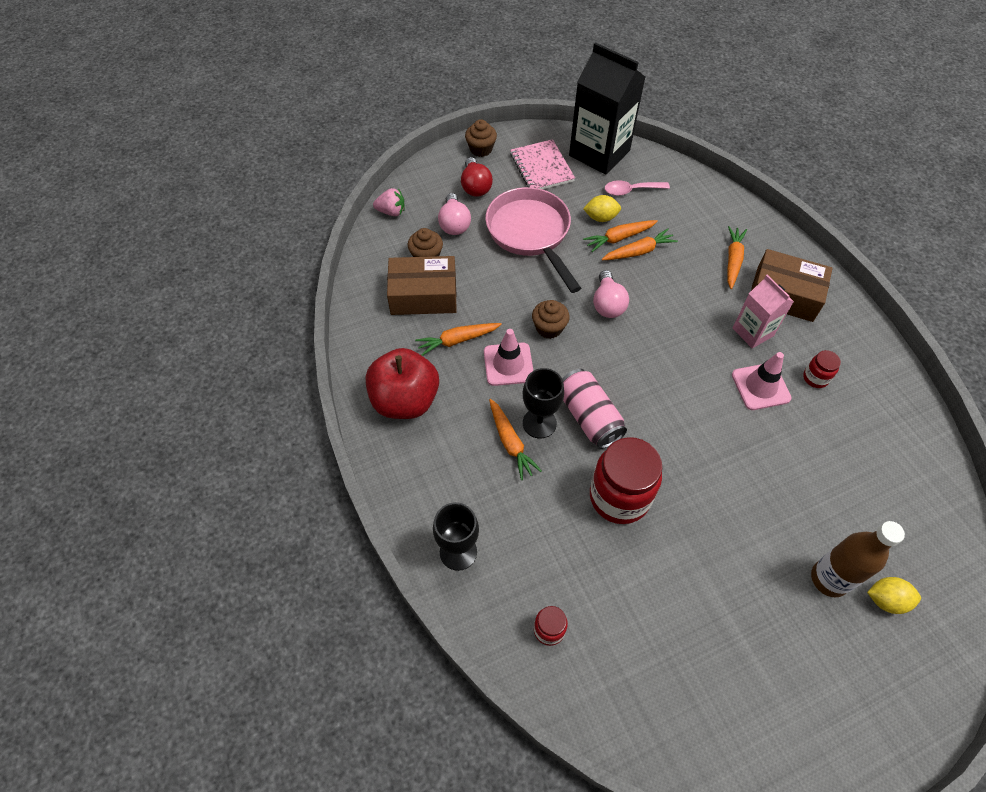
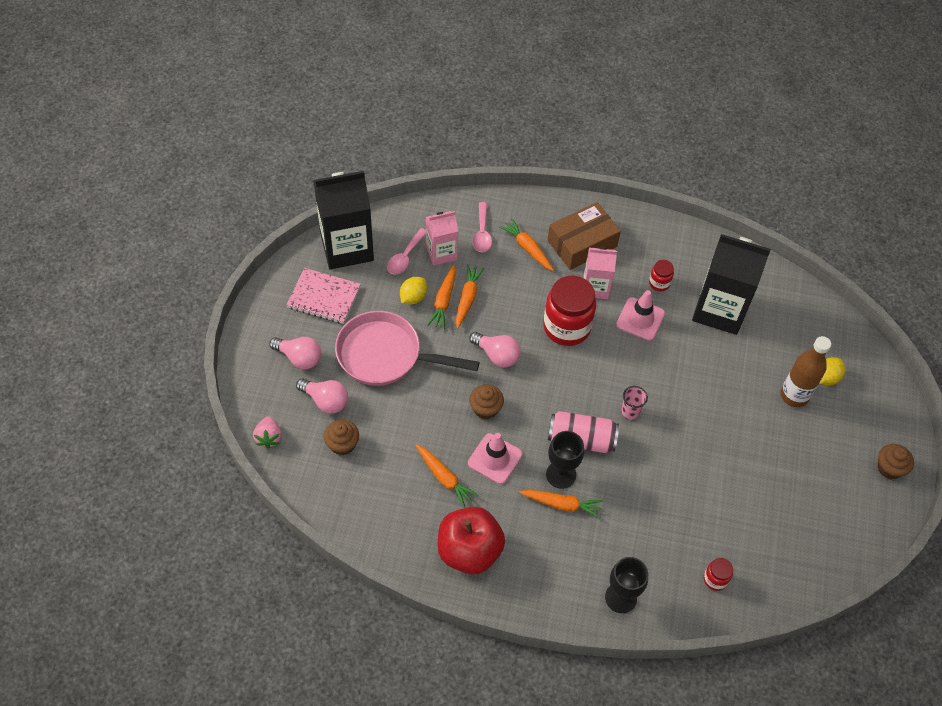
camera: 55 degrees left, 0 degrees up
pink strawberry [373,188,405,216] -> pink strawberry turned 135 degrees clockwise [253,417,282,449]
brown box [387,256,457,315] -> none
orange carrot [415,323,502,356] -> orange carrot turned 60 degrees counterclockwise [415,444,479,508]
red light bulb [461,157,493,197] -> pink light bulb [269,337,321,369]
brown cupcake [465,119,497,157] -> brown cupcake moved to [878,444,914,479]
red jar [590,437,662,524] -> red jar moved to [543,276,596,346]
none -> pink carton [426,211,458,266]
none -> pink spoon [472,202,492,252]
none -> pink cup [621,386,648,420]
none -> black carton [692,234,771,335]

